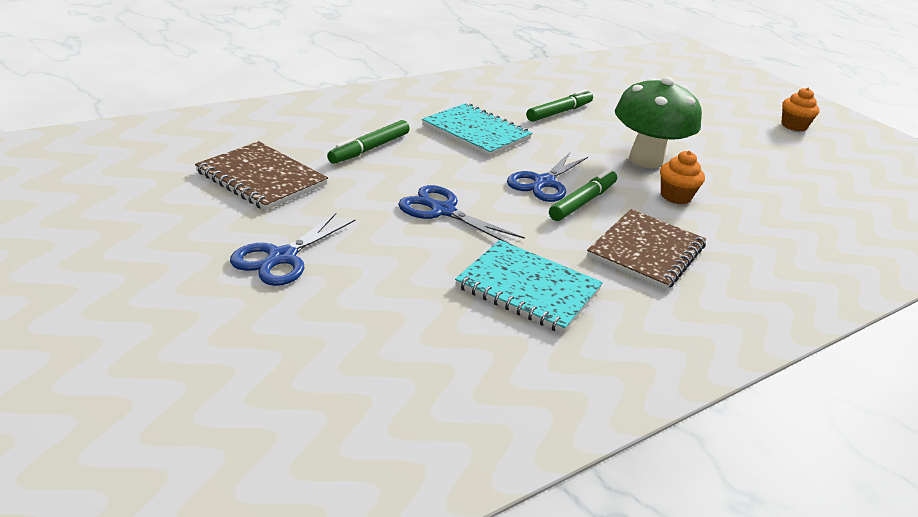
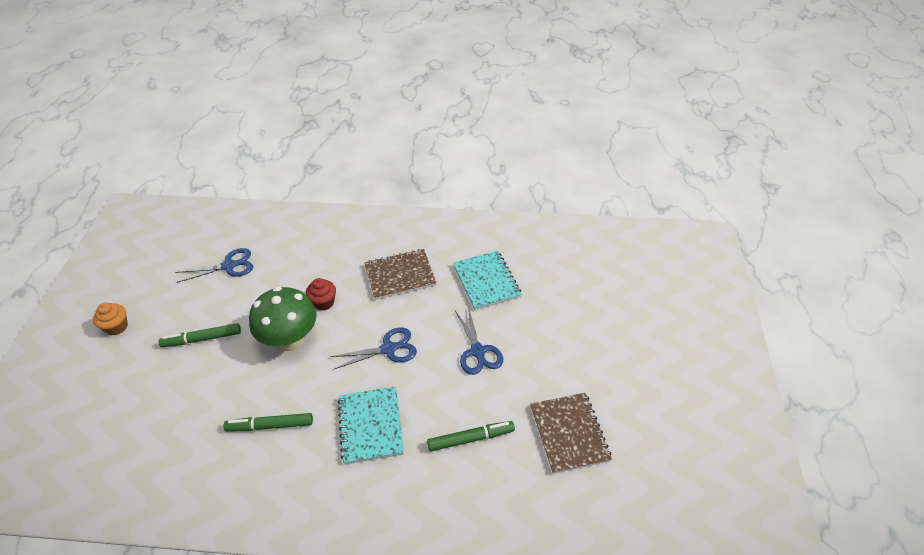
camera: 135 degrees left, 15 degrees up
blue scissors [230,212,356,286] -> blue scissors moved to [175,248,253,283]
green marker [549,169,617,221] -> green marker moved to [159,323,241,347]
orange cupcake [660,151,705,204] -> red cupcake [306,278,336,311]

